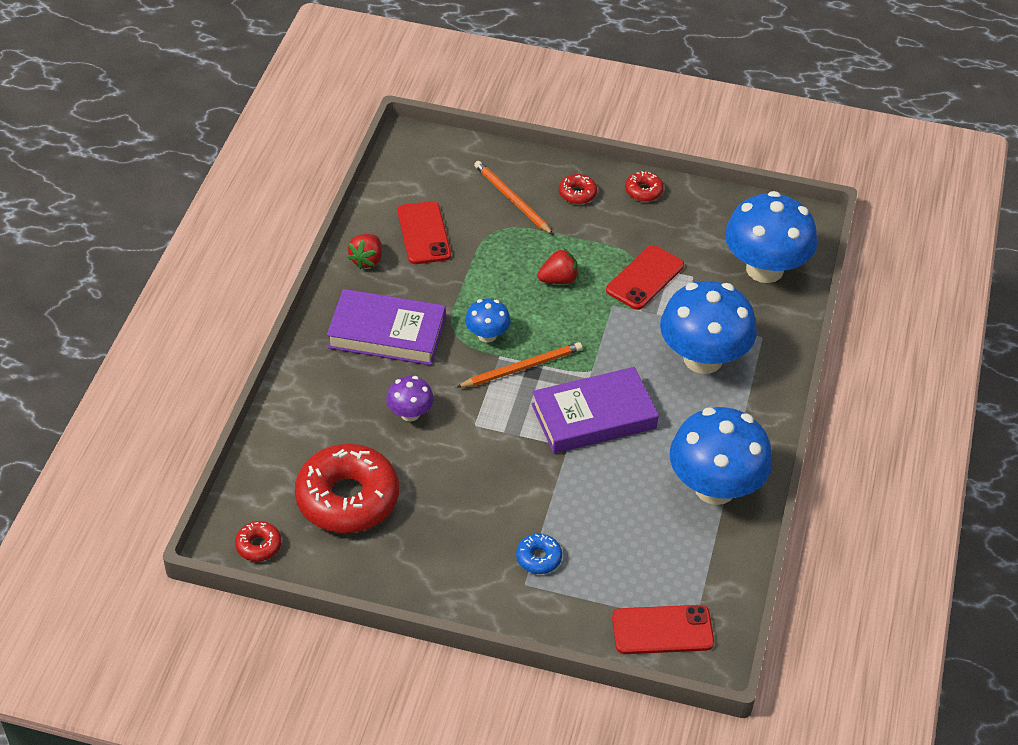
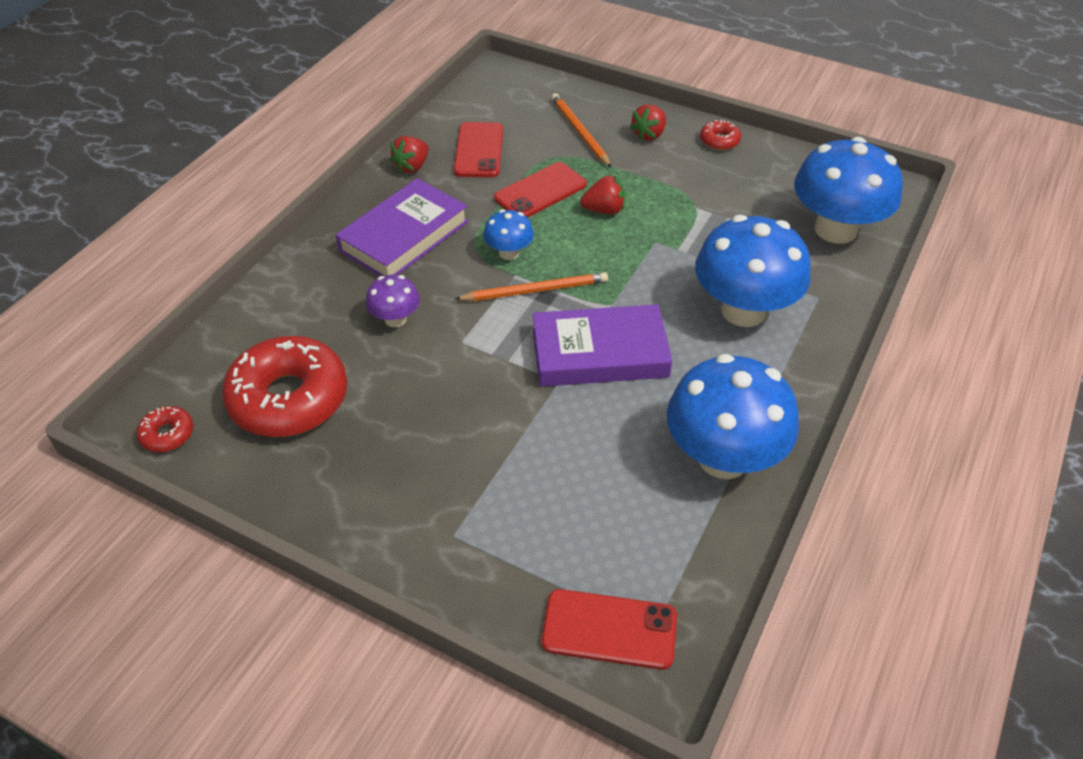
camera: 15 degrees right, 0 degrees up
purple book [327,289,446,365] -> purple book turned 75 degrees counterclockwise [335,178,469,276]
blue donut [516,534,562,574] -> none
red donut [559,174,597,204] -> red strawberry [630,104,666,141]
red phone [606,245,684,310] -> red phone moved to [494,162,587,218]

